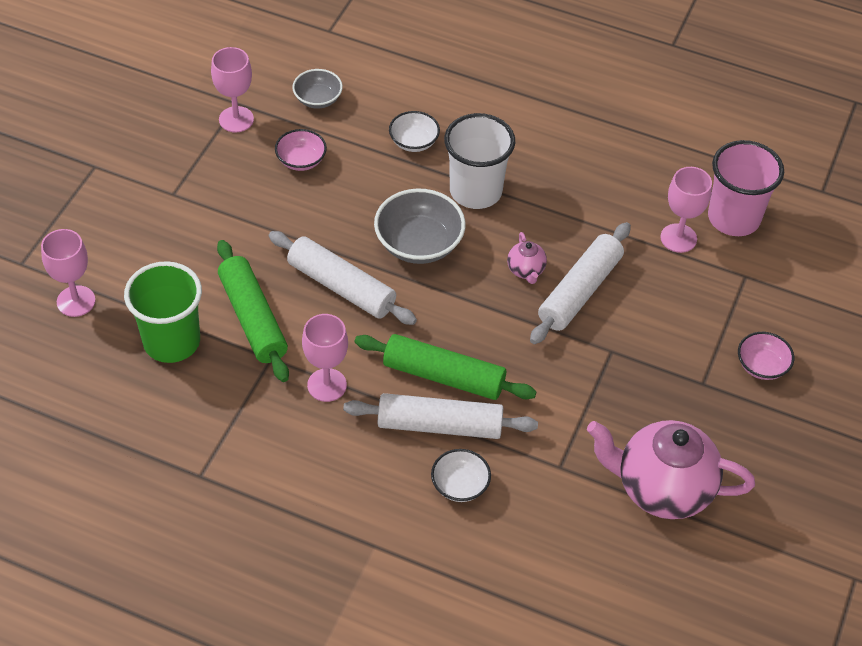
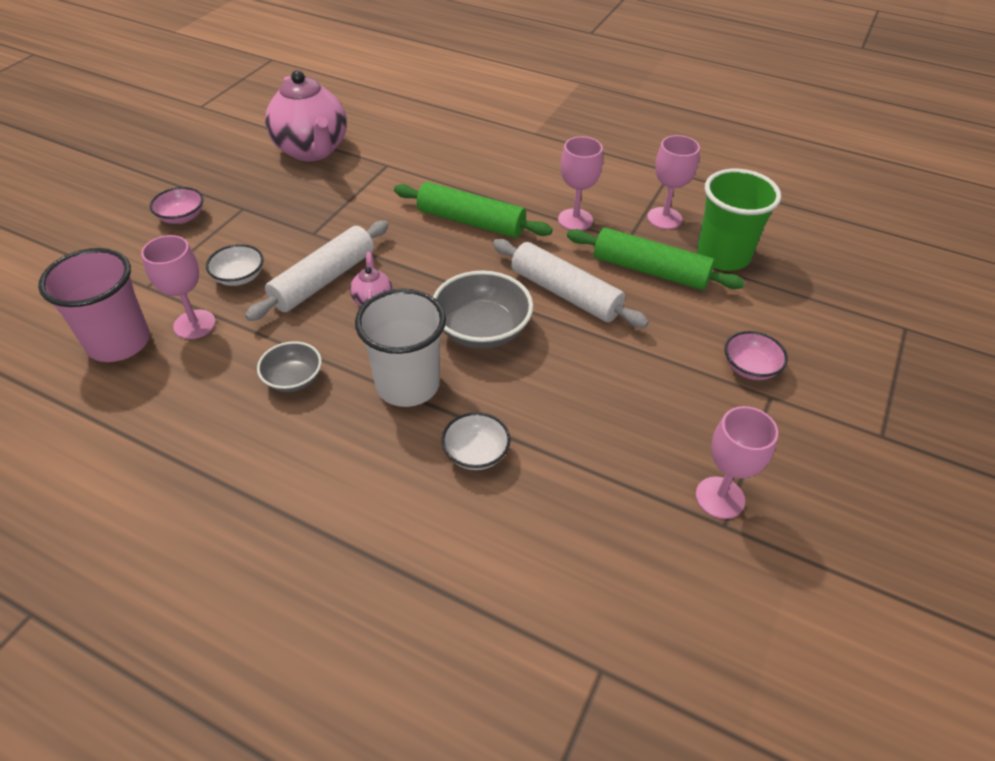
camera: 175 degrees left, 5 degrees down
pink goblet [41,229,95,317] -> pink goblet moved to [647,135,700,229]
green rolling pin [217,240,289,382] -> green rolling pin turned 45 degrees counterclockwise [567,228,745,290]
pink bowl [275,129,327,171] -> pink bowl moved to [724,331,788,380]
grey bowl [292,69,343,109] -> grey bowl moved to [257,341,322,392]
white rolling pin [343,393,538,439] -> none
white bowl [431,449,491,502] -> white bowl moved to [206,244,264,286]
pink teapot [587,420,755,519] -> pink teapot turned 45 degrees clockwise [265,70,347,162]

